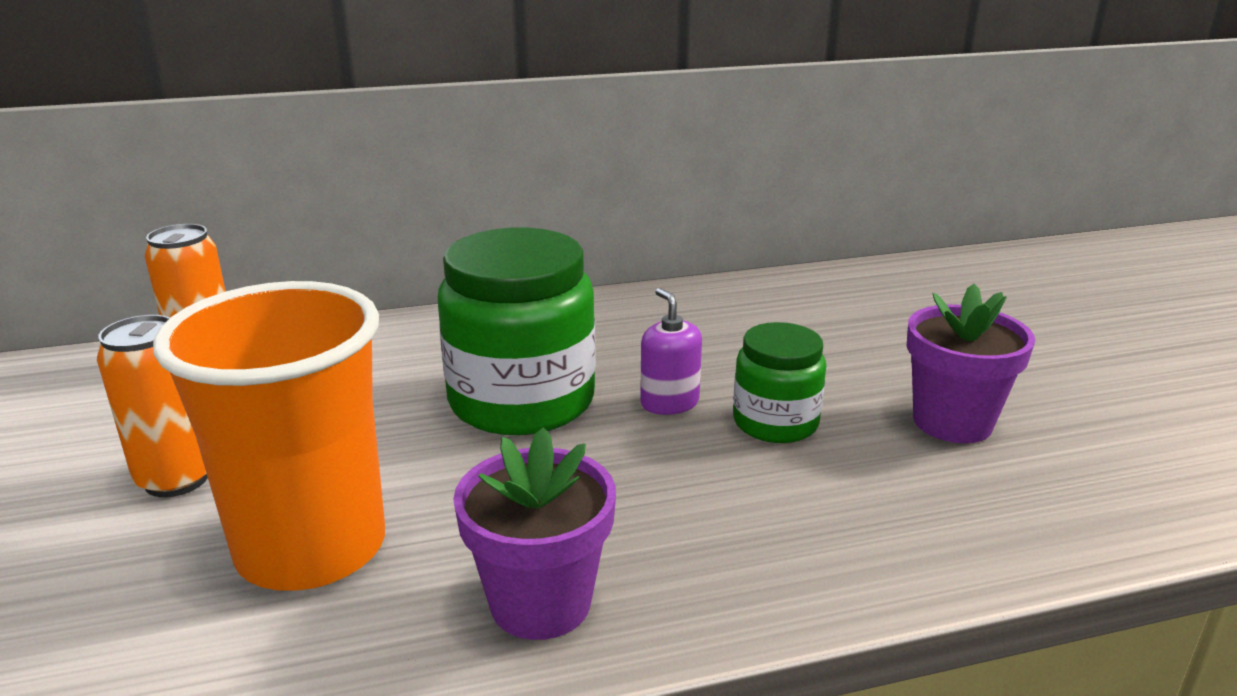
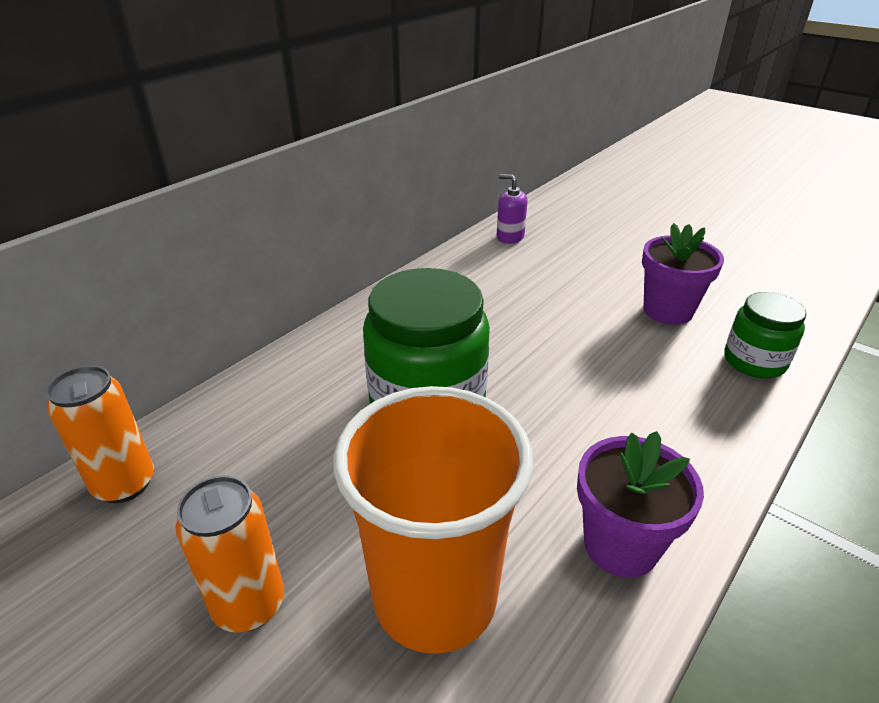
camera: 35 degrees left, 10 degrees up
purple soap dispenser [640,288,702,415] -> purple soap dispenser moved to [497,174,528,244]
green jar [733,322,826,443] -> green jar moved to [724,292,806,378]

